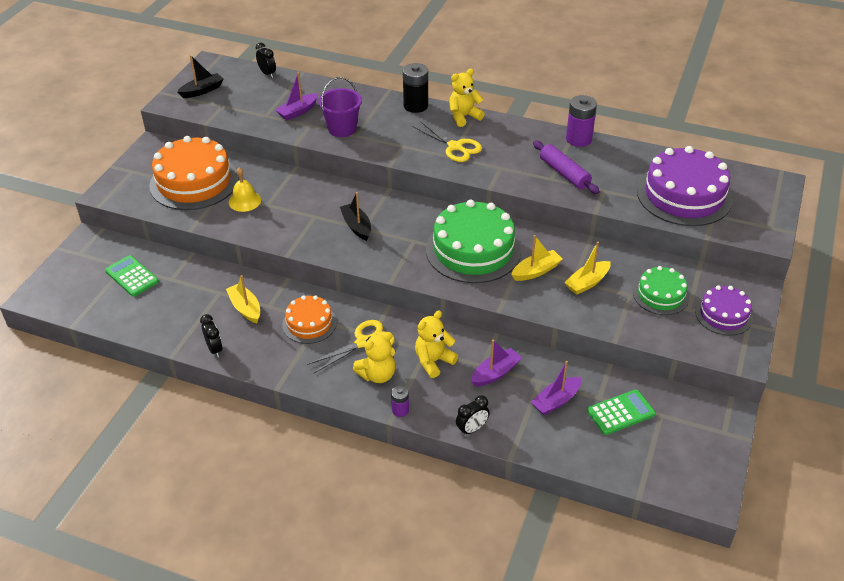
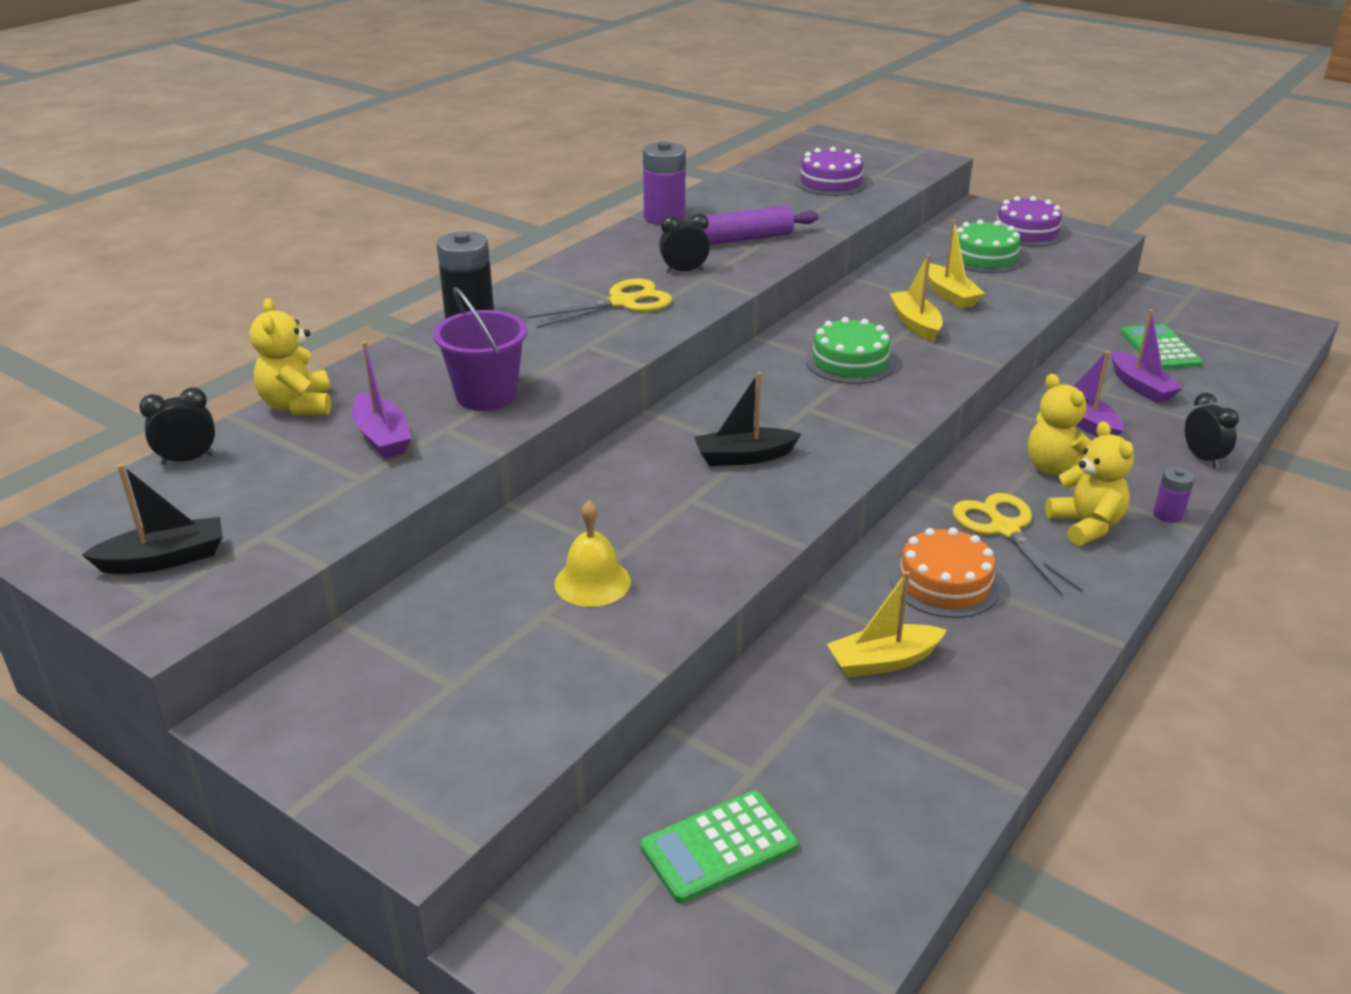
camera: 75 degrees left, 10 degrees down
orange cake [149,136,239,210] -> none
black boat [177,55,223,98] -> black boat turned 90 degrees clockwise [82,464,223,574]
black clock [200,314,222,357] -> black clock moved to [659,213,710,273]
green cake [426,200,521,283] -> green cake [806,317,895,384], size x0.55
yellow teddy bear [449,69,485,127] -> yellow teddy bear moved to [250,298,331,415]
purple cake [637,146,733,226] -> purple cake [794,147,868,196], size x0.55

